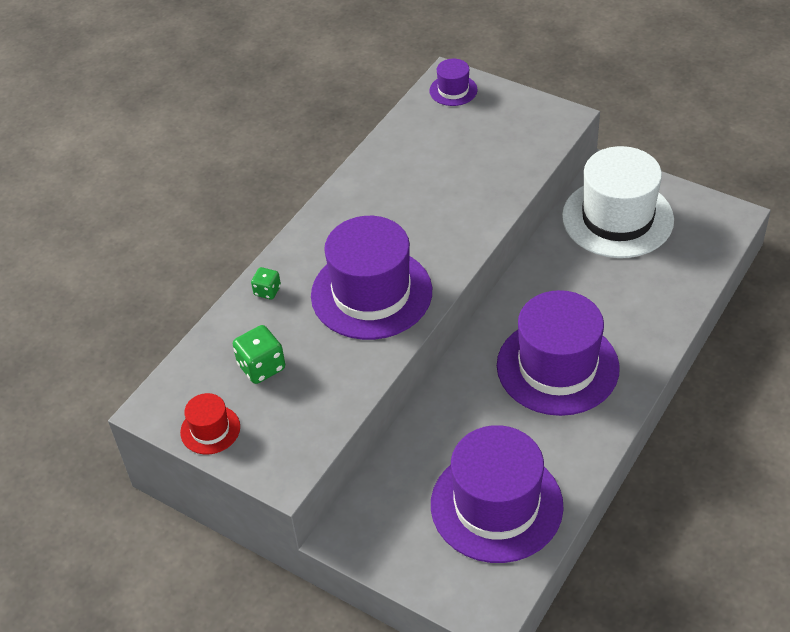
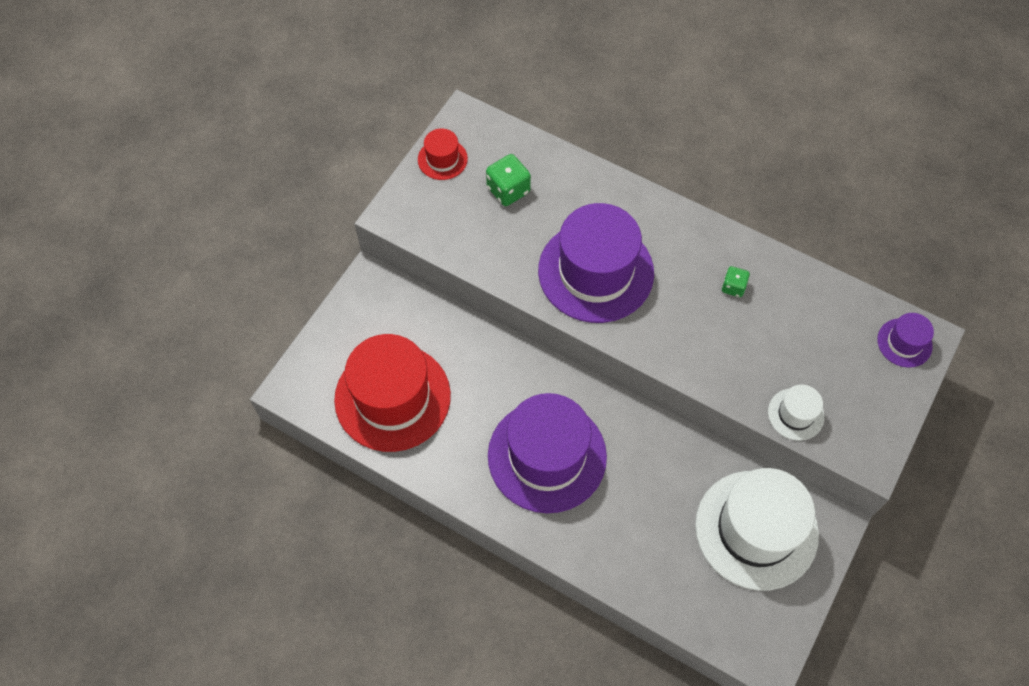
camera: 85 degrees right, 15 degrees up
green dice [251,267,281,299] -> green dice moved to [722,266,750,297]
purple hat [431,425,564,563] -> red hat [334,334,451,452]
none -> white hat [768,385,825,441]

